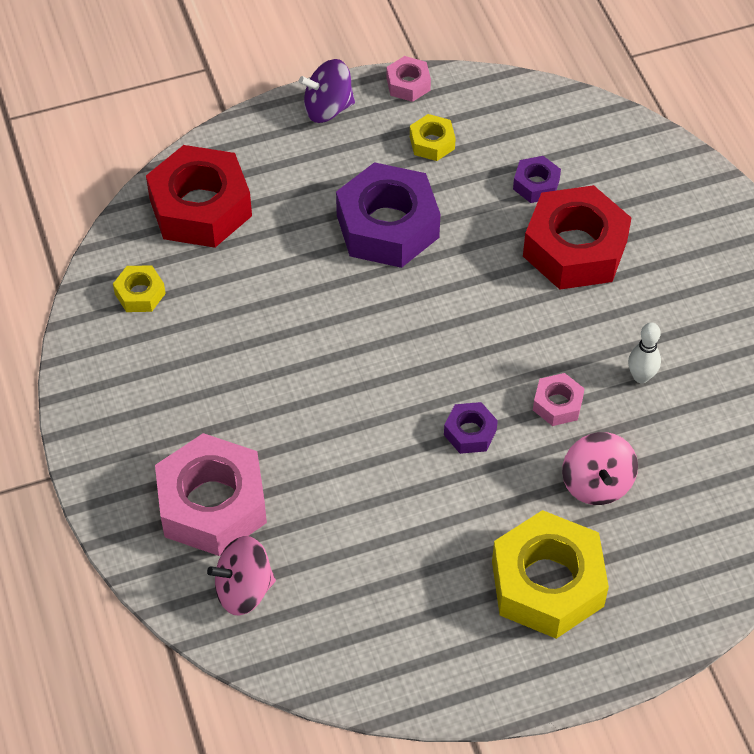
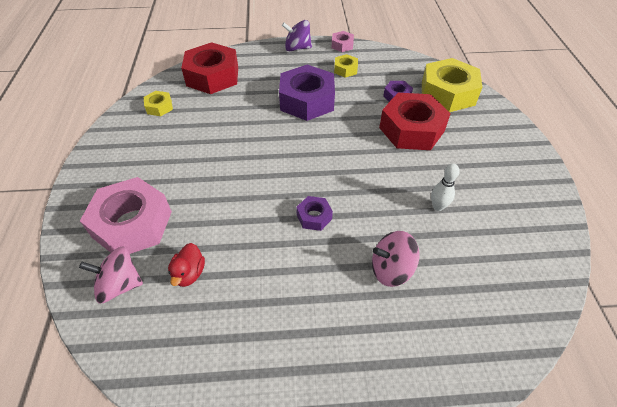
camera: 15 degrees right, 5 degrees down
yellow nut [492,510,609,639] -> yellow nut moved to [422,58,483,112]
pink nut [533,373,585,426] -> none
pink spinning top [562,432,638,505] -> pink spinning top turned 75 degrees clockwise [372,231,419,287]
none -> red duck [168,243,205,287]

